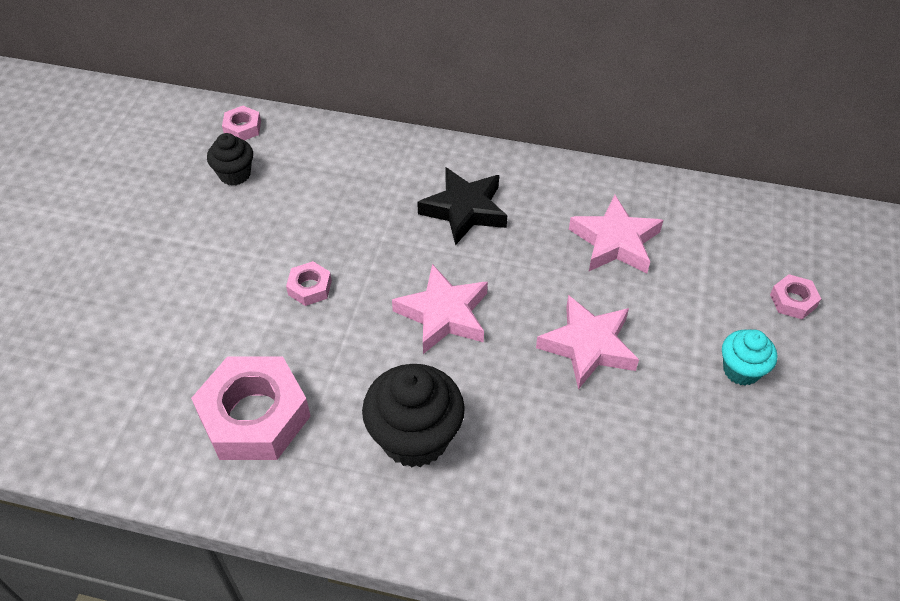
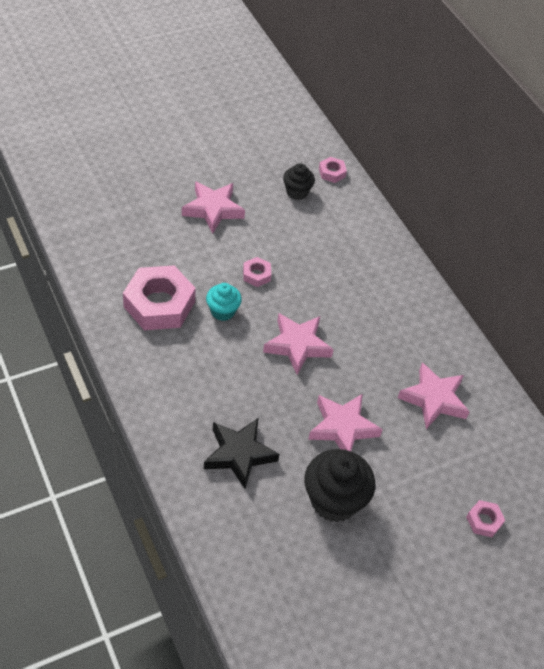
camera: 45 degrees right, 0 degrees up
black cupcake [362,364,465,468] -> black cupcake moved to [304,449,375,522]
black star [417,167,507,246] -> black star moved to [204,418,279,489]
turquoise cupcake [722,330,777,386] -> turquoise cupcake moved to [206,283,242,321]
none -> pink star [182,181,245,234]

